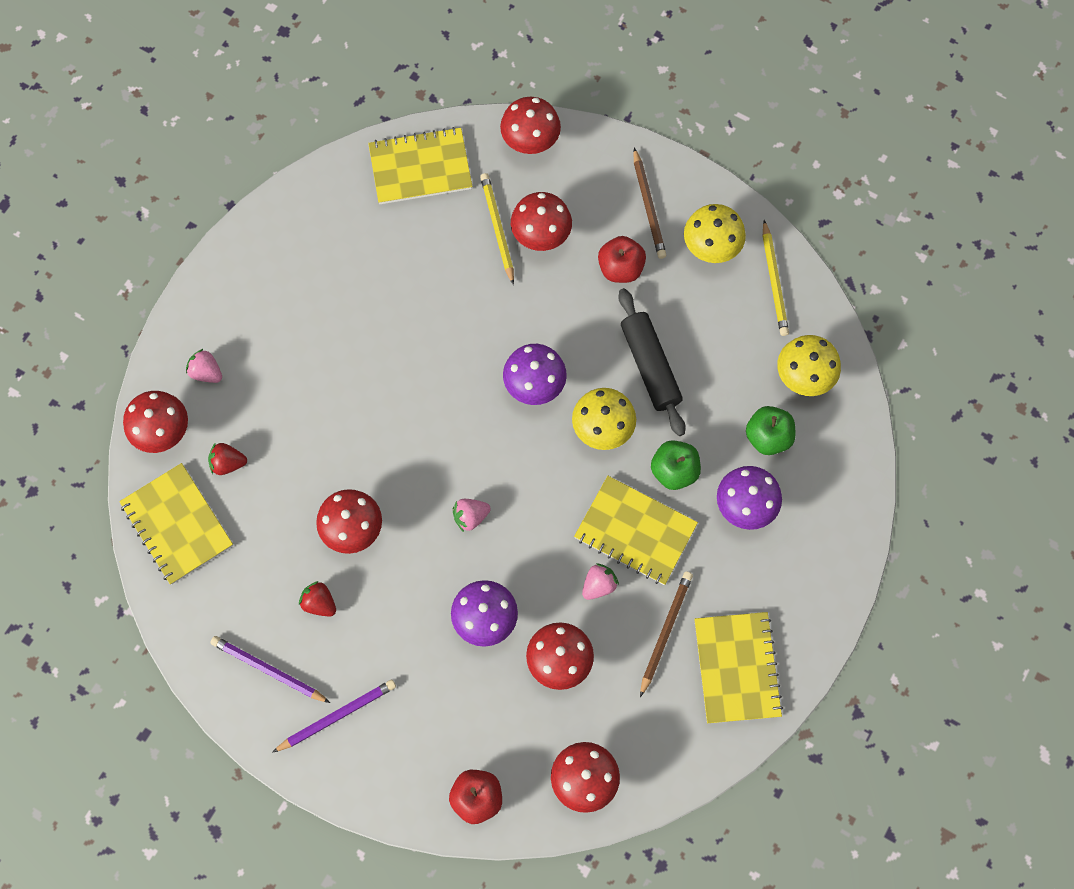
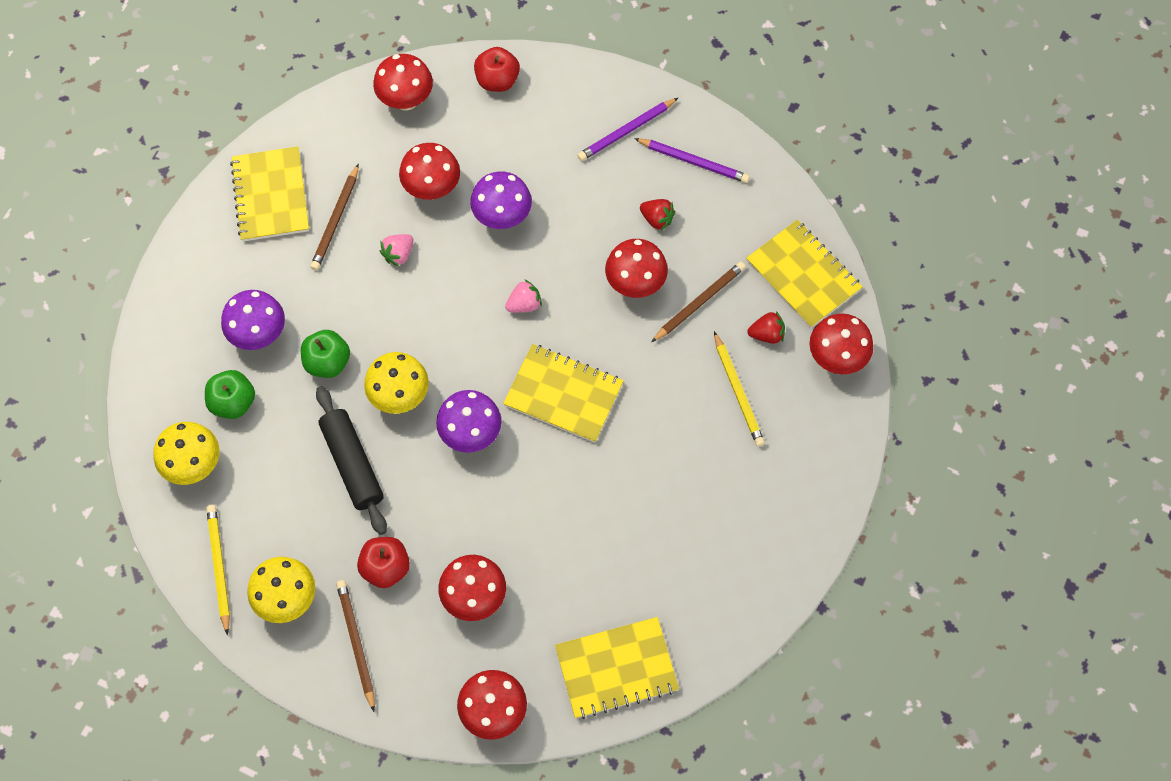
camera: 175 degrees right, 5 degrees down
pink strawberry [186,349,222,383] -> none
yellow pencil [480,173,514,285] -> yellow pencil moved to [714,331,765,447]
yellow notebook [574,476,698,585] -> yellow notebook moved to [503,344,624,443]
none -> brown pencil [651,261,746,342]

